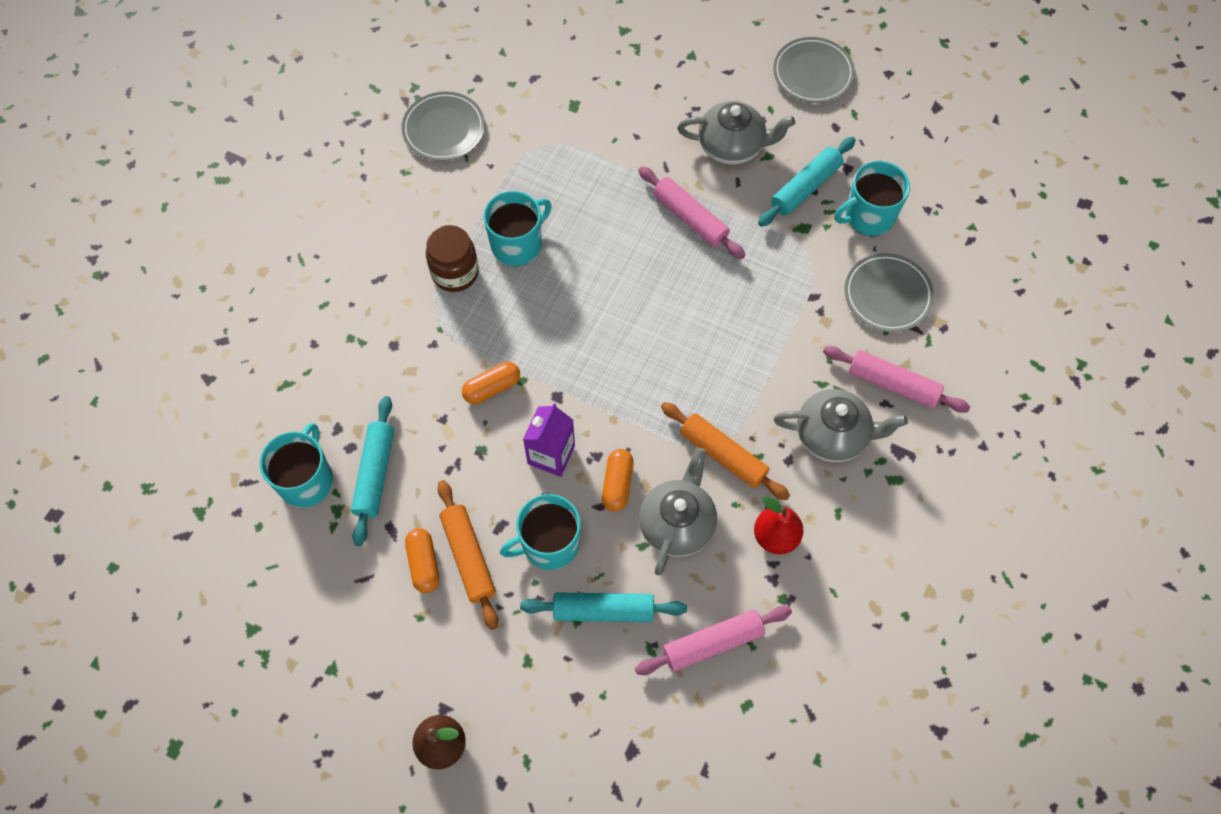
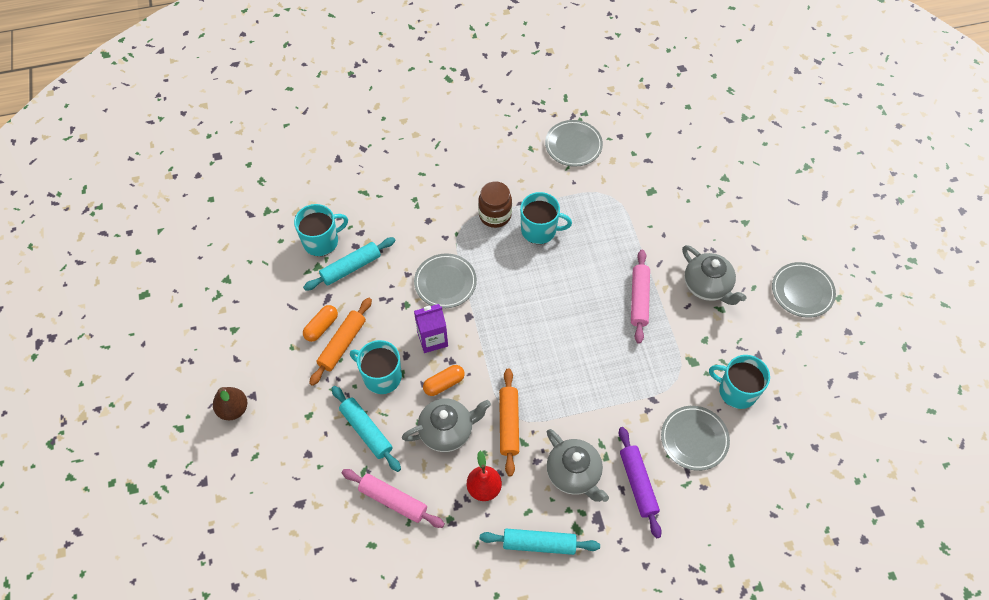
camera: 50 degrees right, 5 degrees down
orange capsule [462,362,520,404] -> grey plate [414,254,477,308]
turquoise rolling pin [758,137,856,227] -> turquoise rolling pin moved to [480,529,600,555]
pink rolling pin [823,346,970,413] -> purple rolling pin [619,427,662,538]

